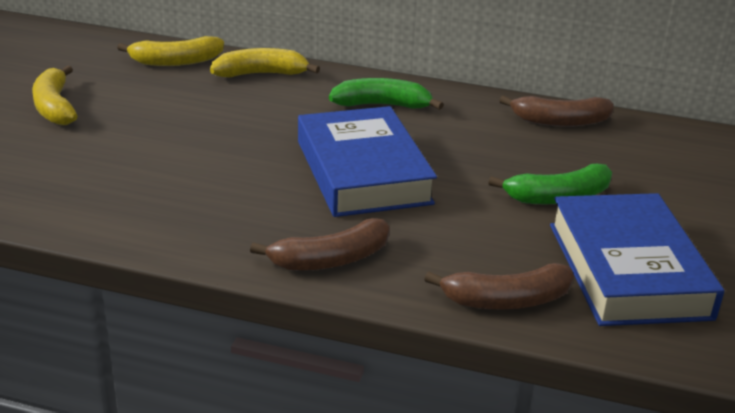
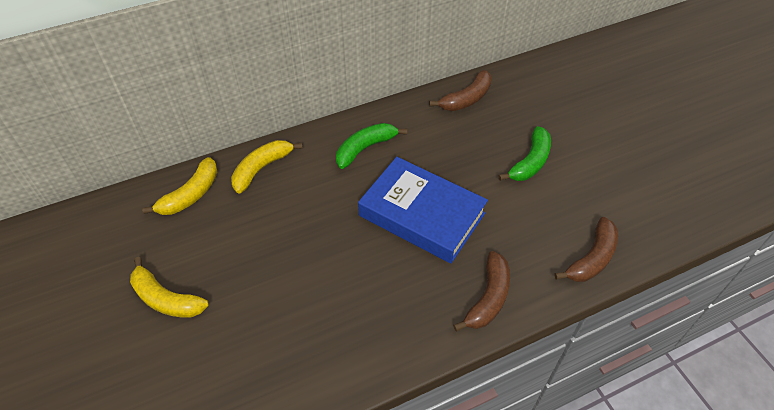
camera: 40 degrees left, 20 degrees up
blue book [550,193,724,326] -> none

